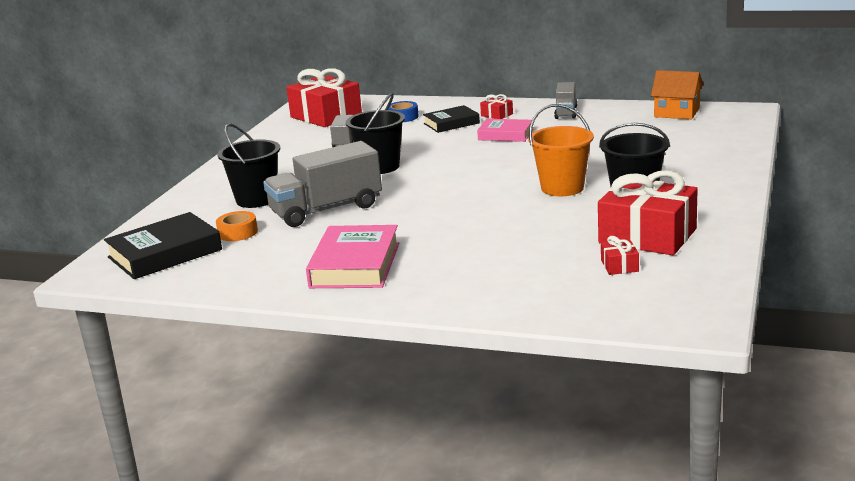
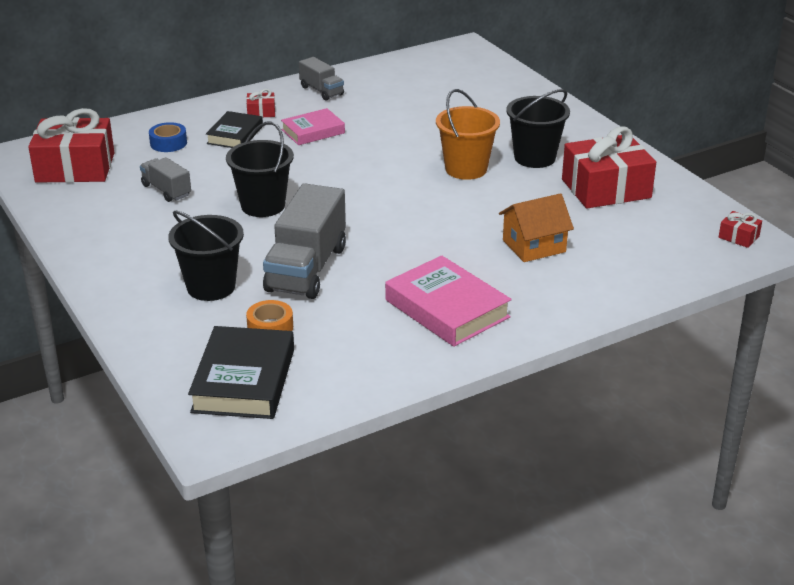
camera: 50 degrees left, 10 degrees up
red gift [601,236,639,275] -> red gift moved to [719,211,762,248]
orange house [651,70,704,119] -> orange house moved to [499,193,574,262]

